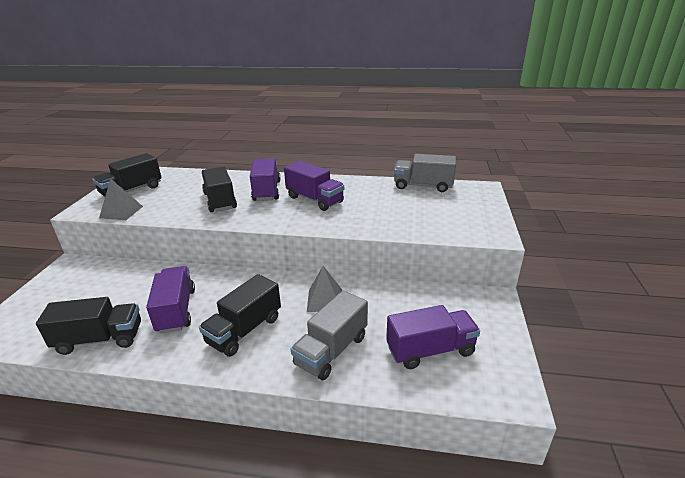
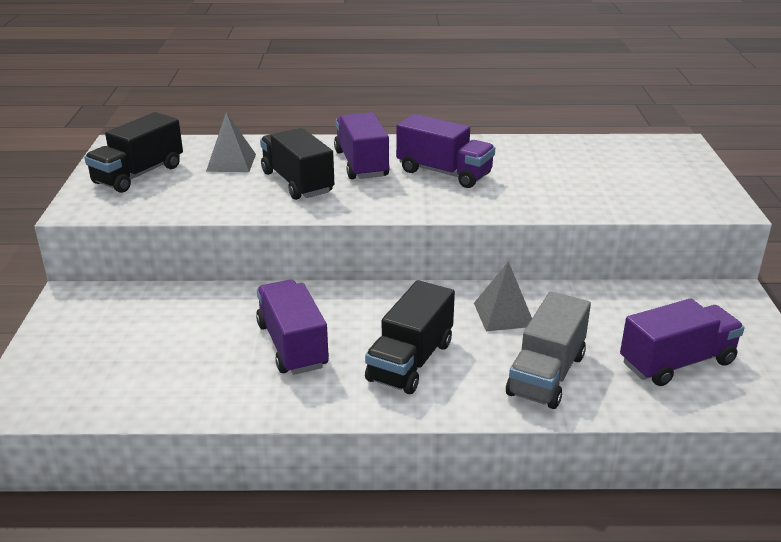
camera: 10 degrees left, 0 degrees up
black truck [36,297,141,355] -> none
grey pyramid [99,178,143,220] -> grey pyramid moved to [206,113,256,172]
grey truck [394,154,456,192] -> none

